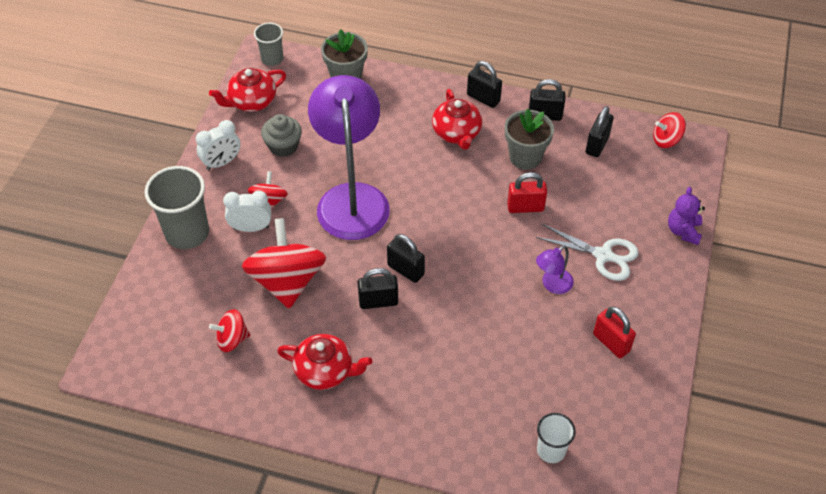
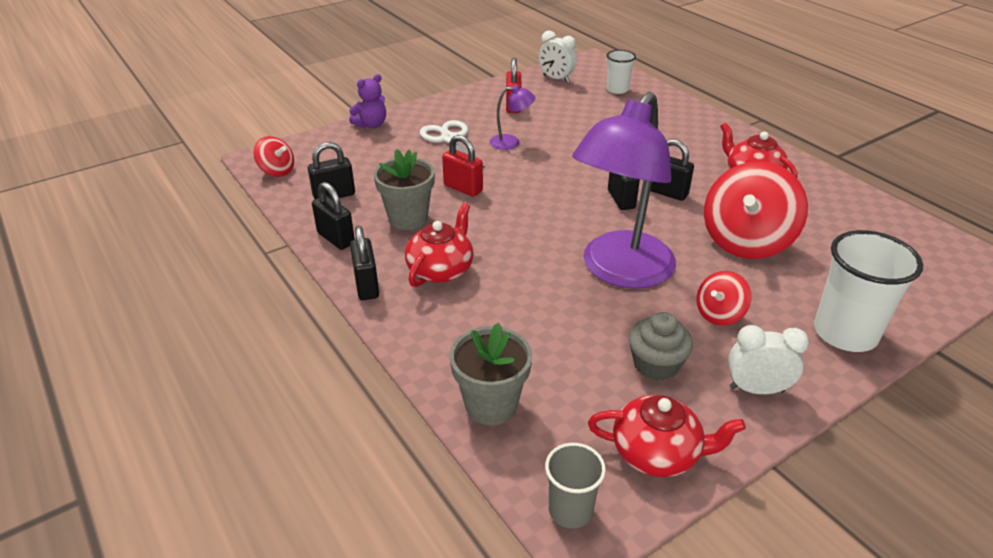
camera: 140 degrees left, 15 degrees down
grey cup [145,166,209,249] -> white cup [814,230,923,352]
red spinning top [209,309,250,352] -> none
white clock [223,191,271,232] -> white clock moved to [539,31,577,83]

